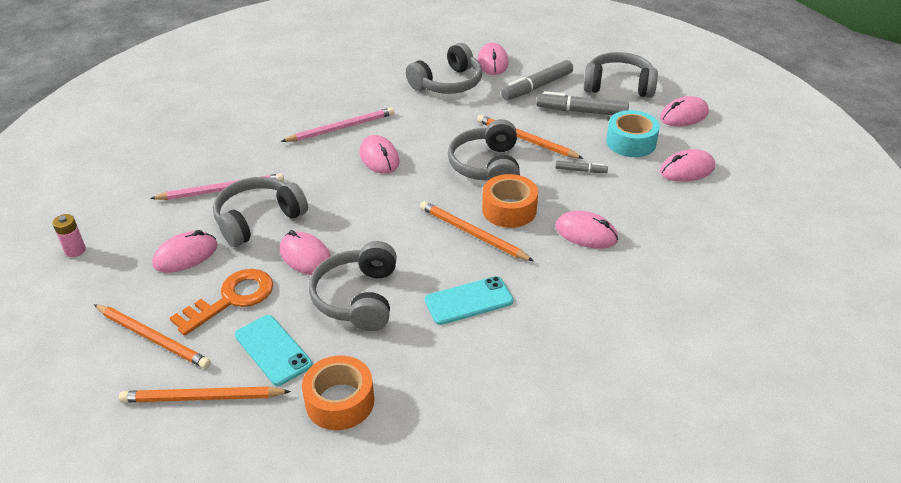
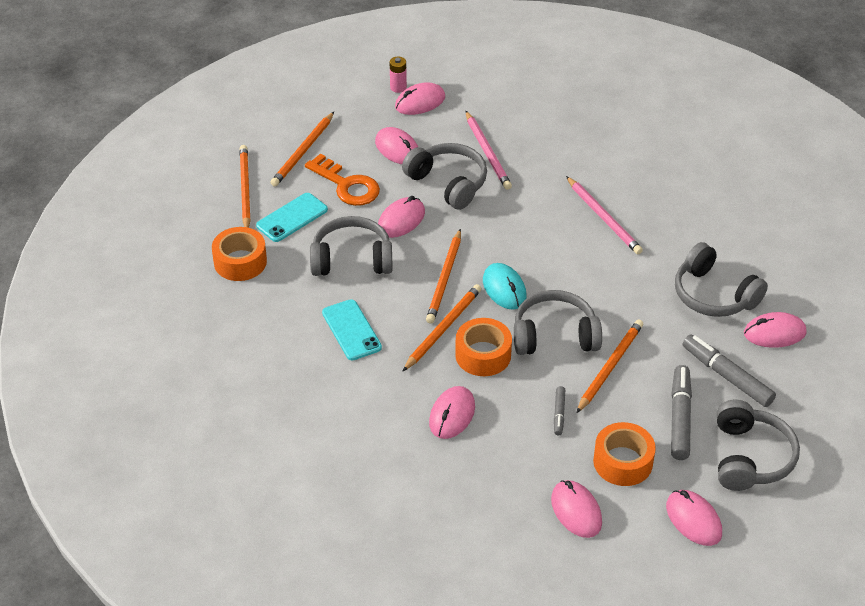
camera: 85 degrees right, 5 degrees up
pink mouse [360,135,400,174] -> pink mouse moved to [395,82,445,115]
turquoise tape [606,110,660,157] -> orange tape [593,422,656,486]
none -> orange pencil [426,229,461,324]
none -> turquoise mouse [483,263,527,310]

